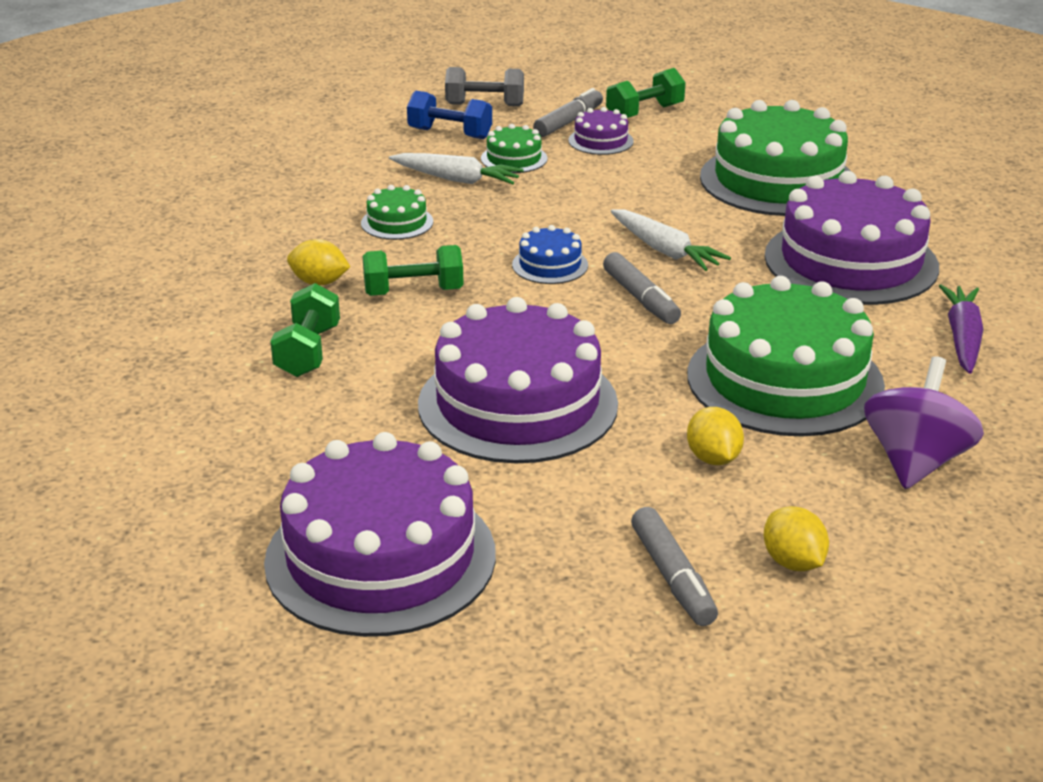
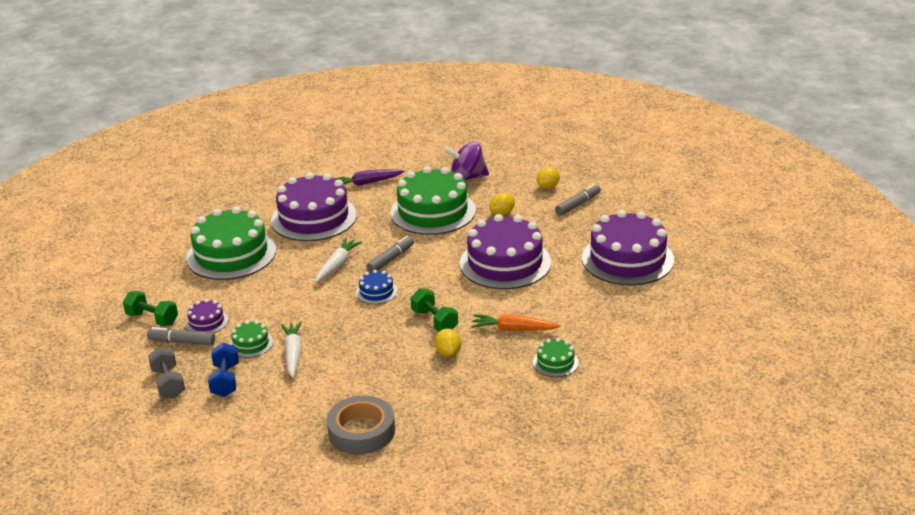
camera: 115 degrees left, 0 degrees up
green dumbbell [270,283,340,377] -> orange carrot [471,314,561,330]
green cake [361,185,433,240] -> green cake moved to [533,338,579,377]
none -> grey tape [327,396,395,454]

